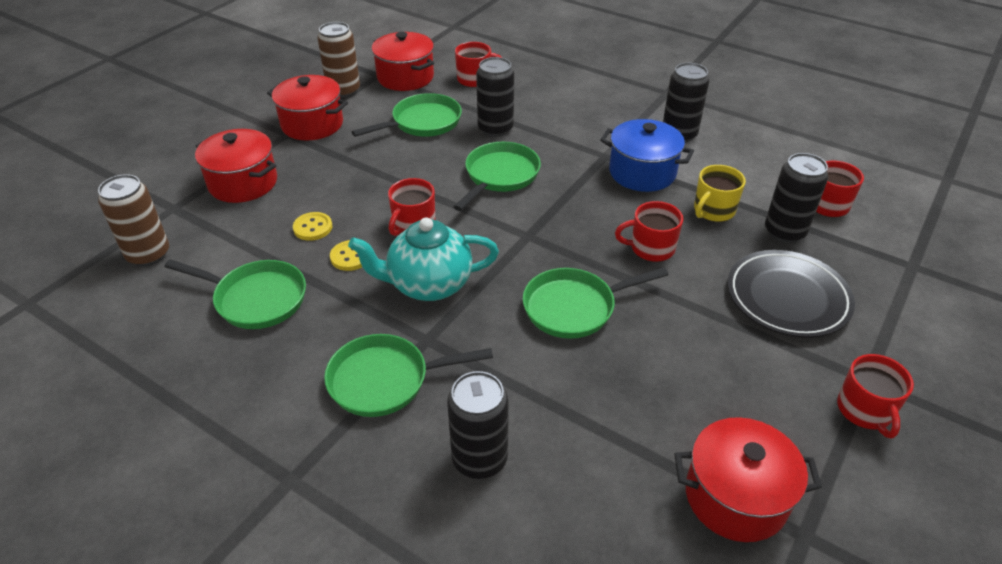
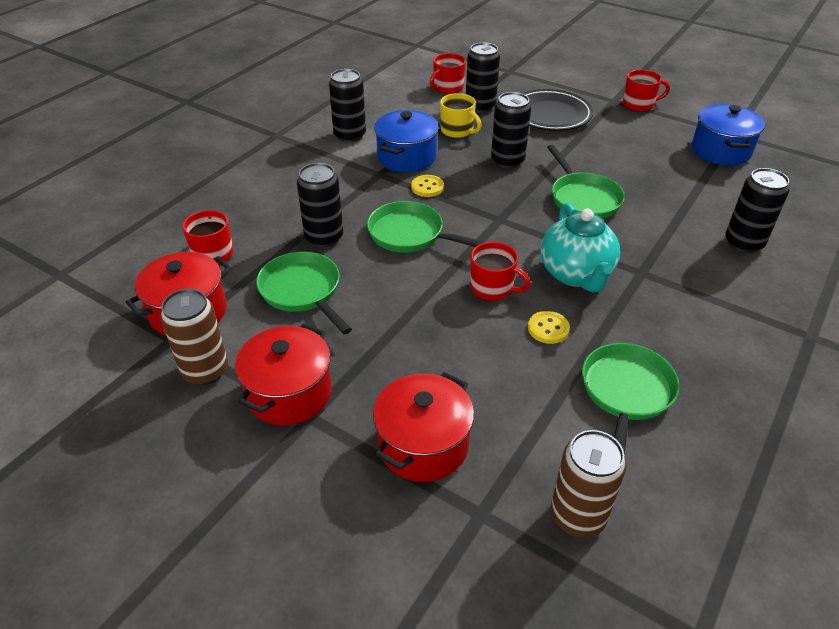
camera: 90 degrees left, 0 degrees up
yellow button [293,212,332,241] -> yellow button moved to [411,175,444,197]
green pan [324,334,493,417] -> none
red mug [615,201,683,262] -> black can [491,92,531,168]
red pot [675,417,822,542] -> blue pot [692,104,765,166]

